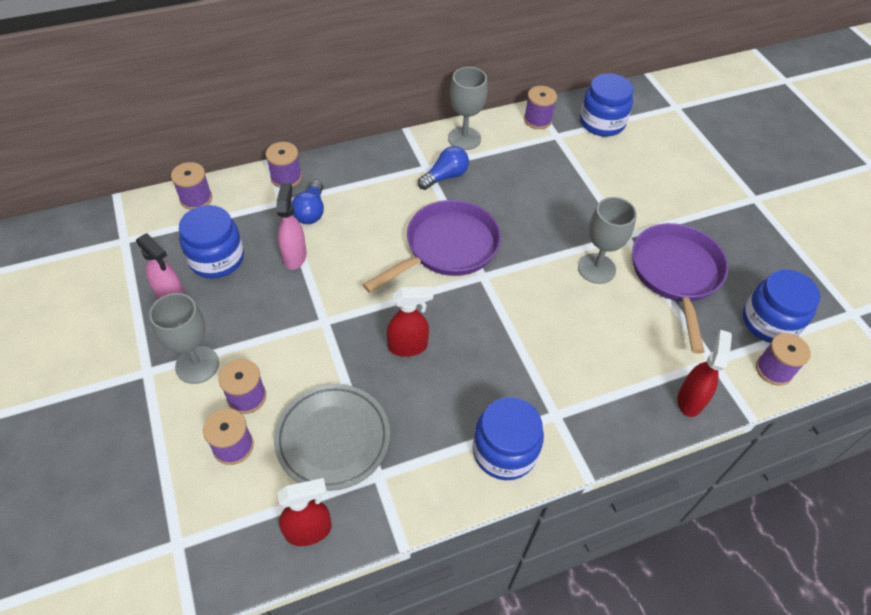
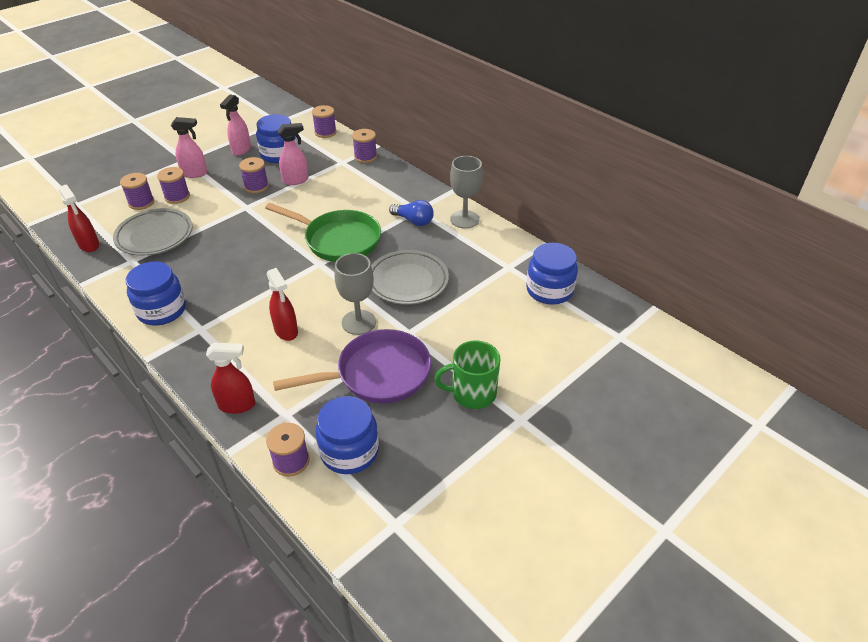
camera: 70 degrees right, 10 degrees down
grey goblet [149,293,219,384] -> pink spray bottle [171,117,207,178]
blue light bulb [291,180,324,224] -> none
purple pan [362,200,501,293] -> green pan [265,203,381,262]
red spray bottle [387,287,433,357] -> red spray bottle moved to [266,268,298,341]
purple spool [524,86,557,129] -> purple spool moved to [239,157,269,193]
none -> grey plate [371,250,449,305]
none -> green mug [434,340,500,409]

